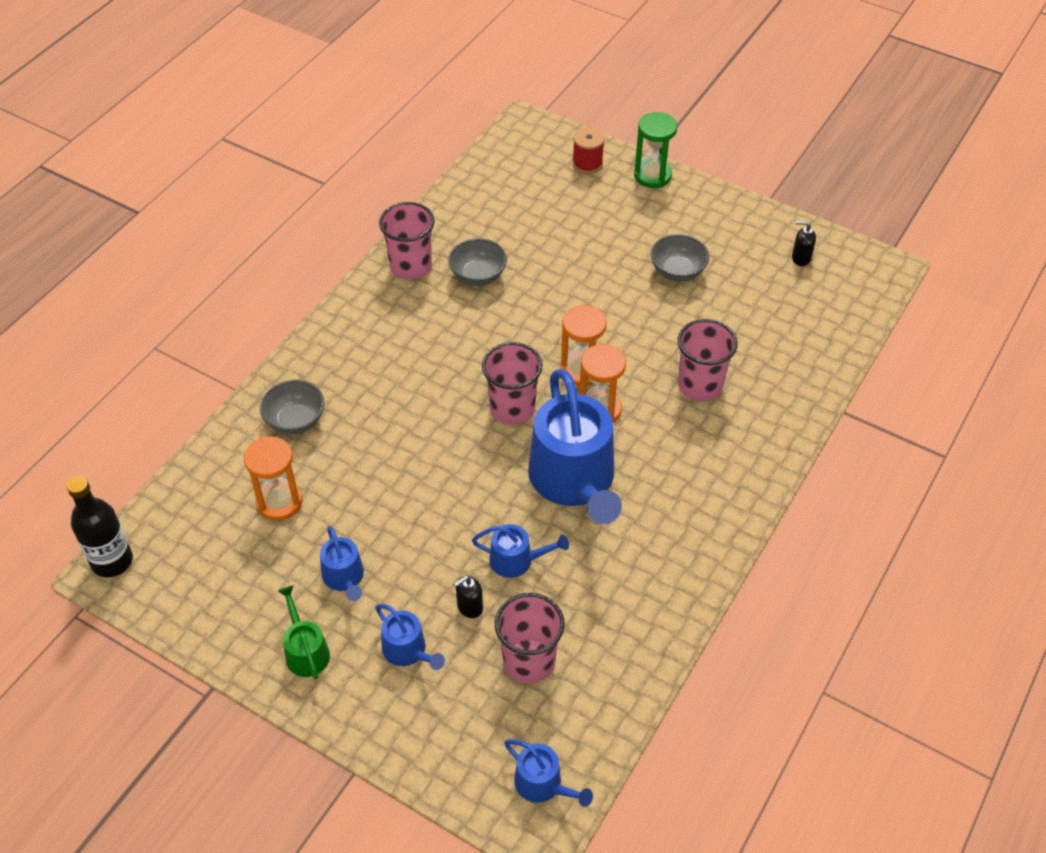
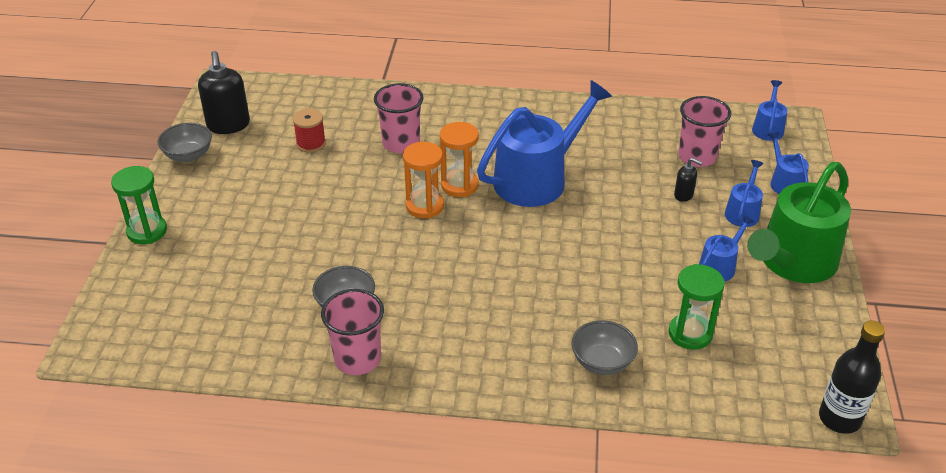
camera: 115 degrees left, 10 degrees down
orange hourglass [244,436,302,521] -> green hourglass [669,264,725,350]
green watering can [278,586,330,679] -> green watering can [747,162,851,283], size x2.16
blue watering can [472,524,569,578] -> blue watering can moved to [768,132,809,194]
pink cup [482,342,543,425] -> none
red spool [572,127,605,174] -> red spool moved to [293,109,326,153]
grey bowl [651,234,709,282] -> grey bowl moved to [158,123,212,162]
black soap dispenser [792,221,816,266] -> black soap dispenser [198,51,250,134], size x2.00

